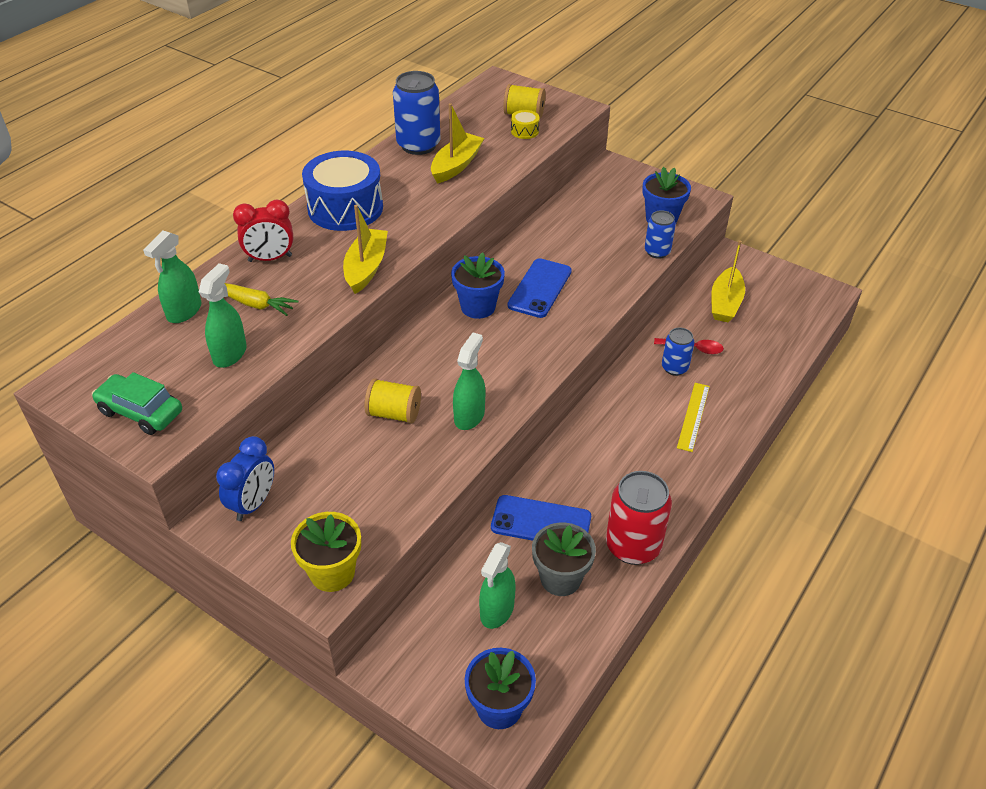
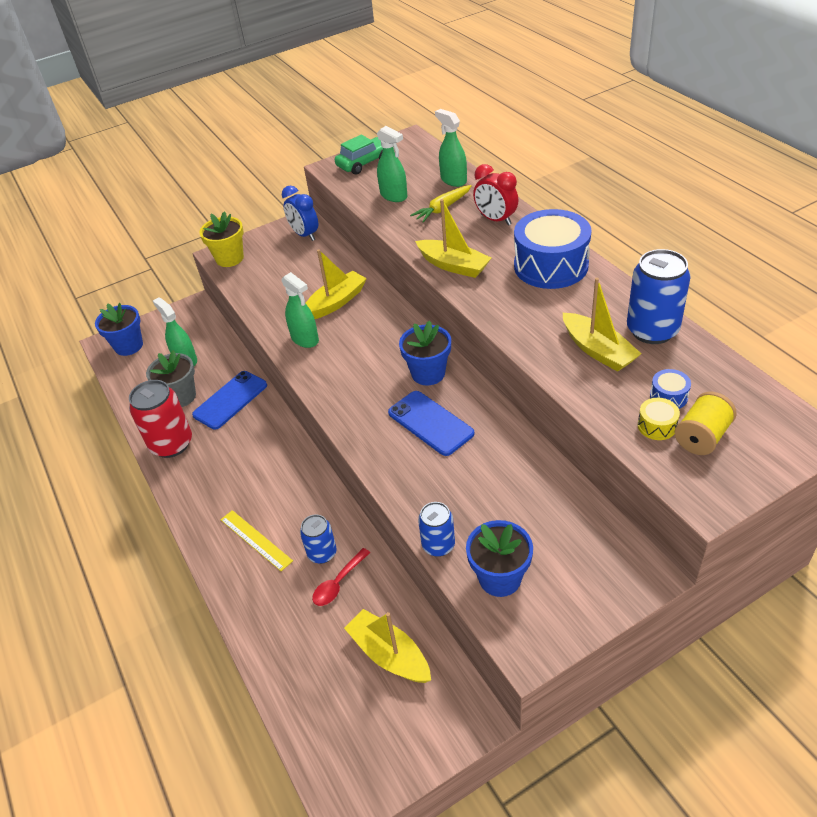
camera: 120 degrees right, 0 degrees up
red clock [233,200,293,262] -> red clock turned 60 degrees counterclockwise [473,164,519,226]
yellow spool [365,378,421,424] -> yellow boat [305,250,367,319]
none -> blue drum [650,369,691,409]

